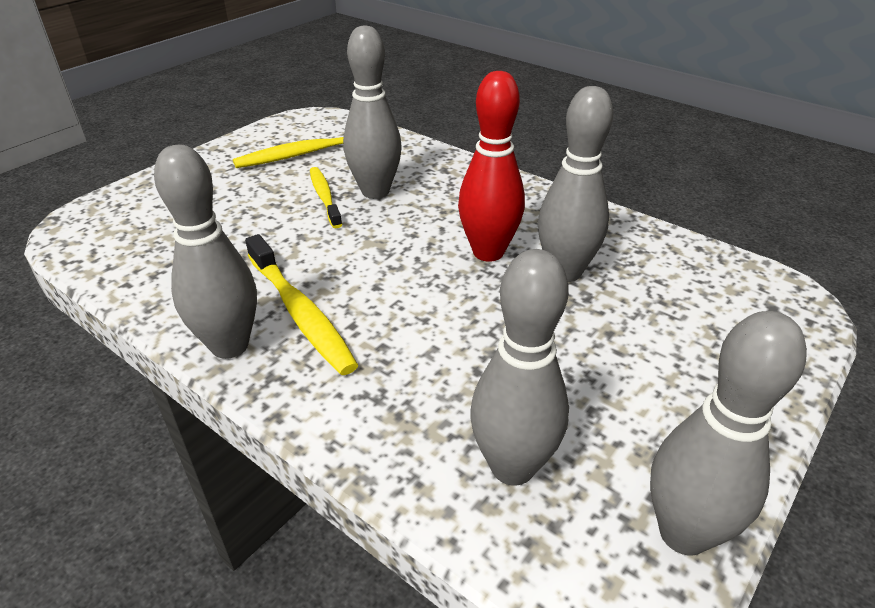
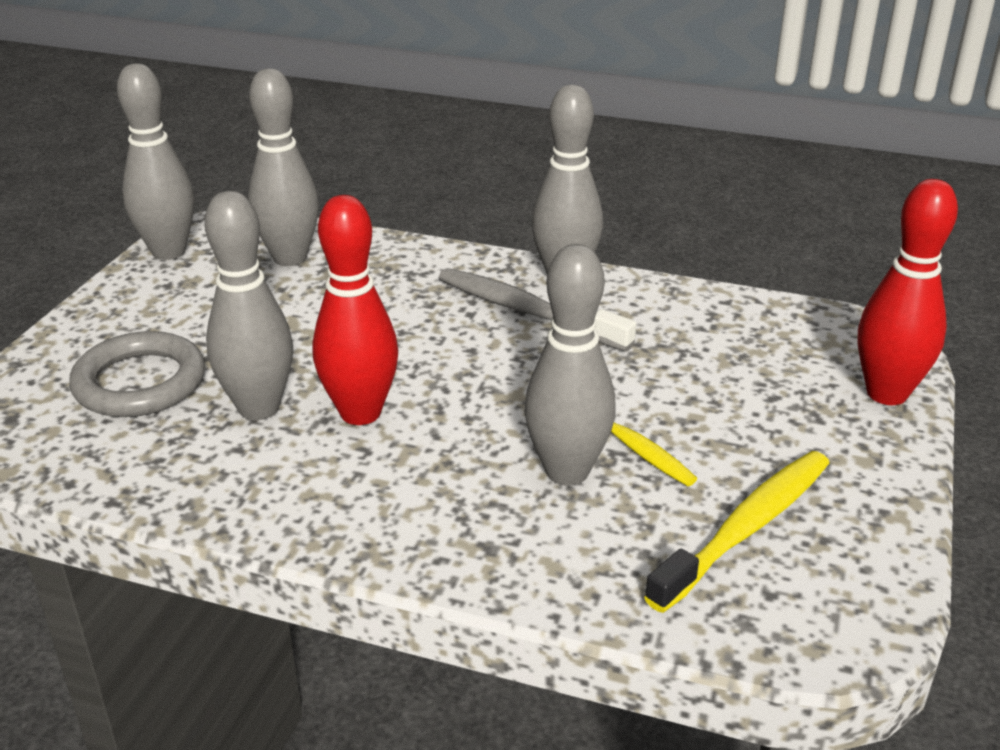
camera: 160 degrees right, 5 degrees down
yellow toothbrush [245,234,358,375] -> grey toothbrush [439,268,636,352]
none -> grey ring [69,331,205,417]
none -> red bowling pin [858,179,958,405]

